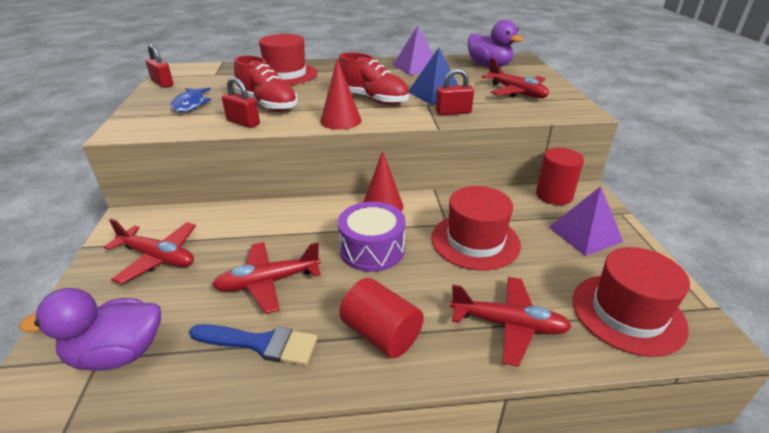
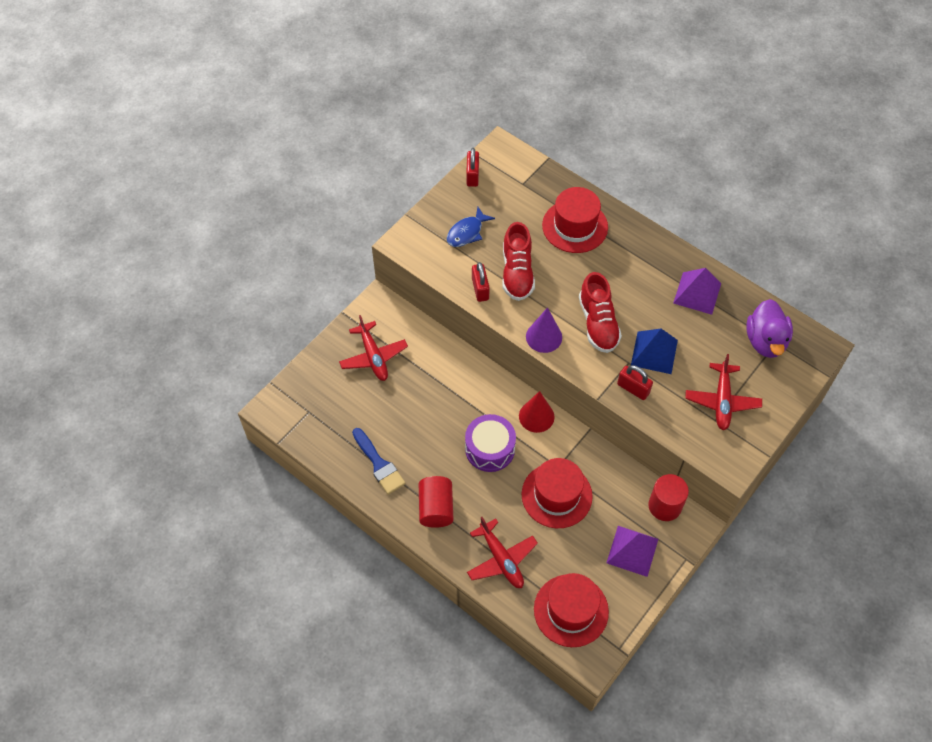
camera: 45 degrees right, 25 degrees up
purple duck [19,288,161,371] -> none
red plane [212,242,321,314] -> none
red cone [320,58,362,130] -> purple cone [526,307,562,353]

